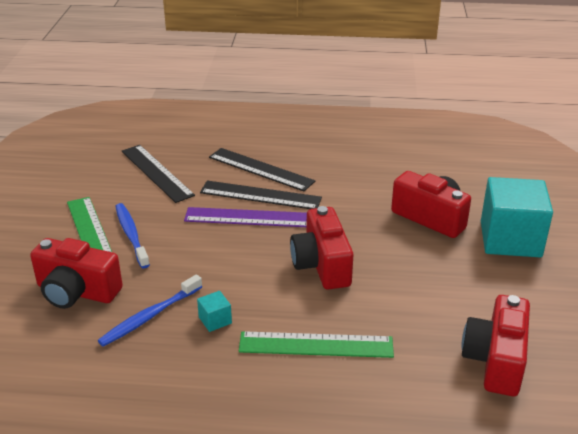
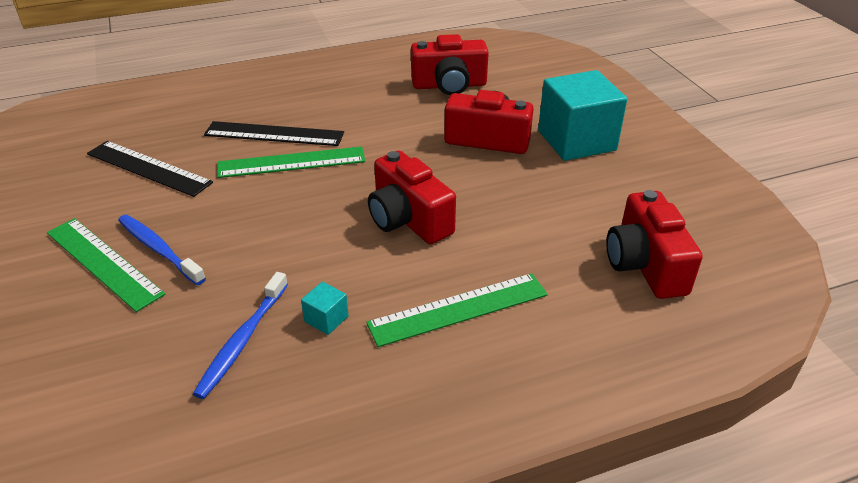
camera: 25 degrees left, 5 degrees up
red camera [30,238,123,309] -> red camera moved to [411,34,489,95]
purple ruler [184,207,307,227] -> none
black ruler [200,180,322,209] -> green ruler [217,146,365,178]

